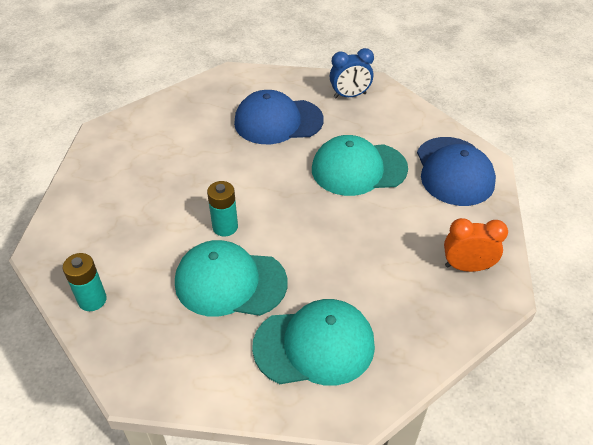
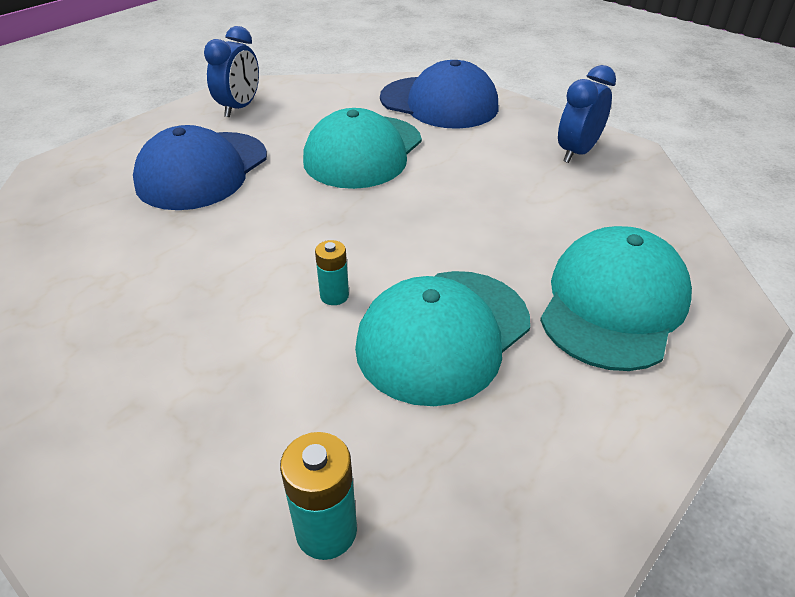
camera: 55 degrees left, 5 degrees down
turquoise battery [207,181,238,236] -> turquoise battery [315,240,349,305], size x0.66
orange clock [444,218,508,272] -> blue clock [558,65,616,163]

